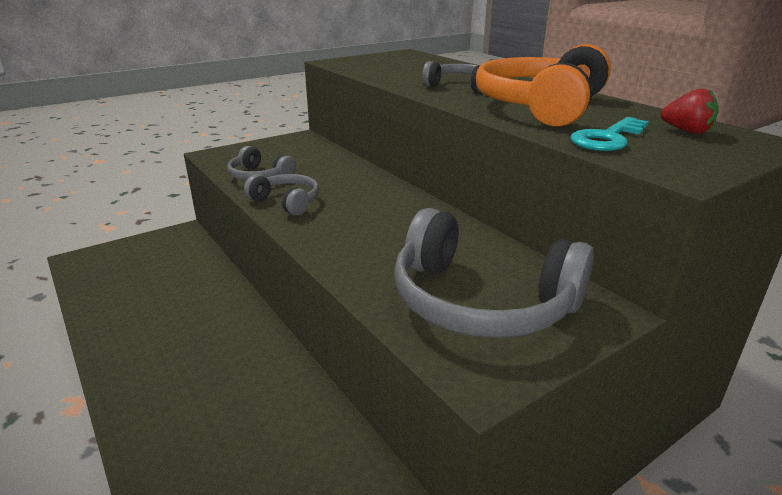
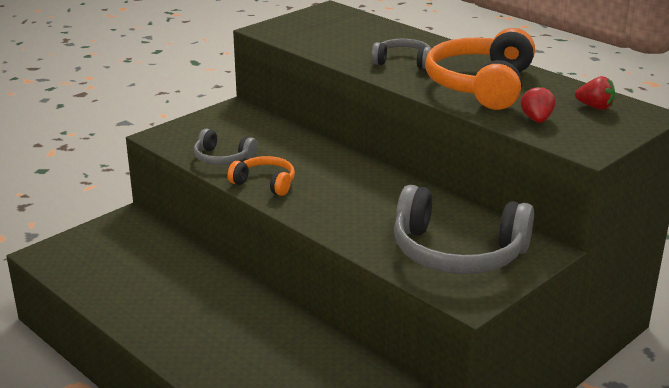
camera: 10 degrees left, 0 degrees up
grey headphones [244,174,319,216] -> orange headphones [228,156,295,196]
turquoise key [570,117,649,151] -> red strawberry [521,85,555,123]

